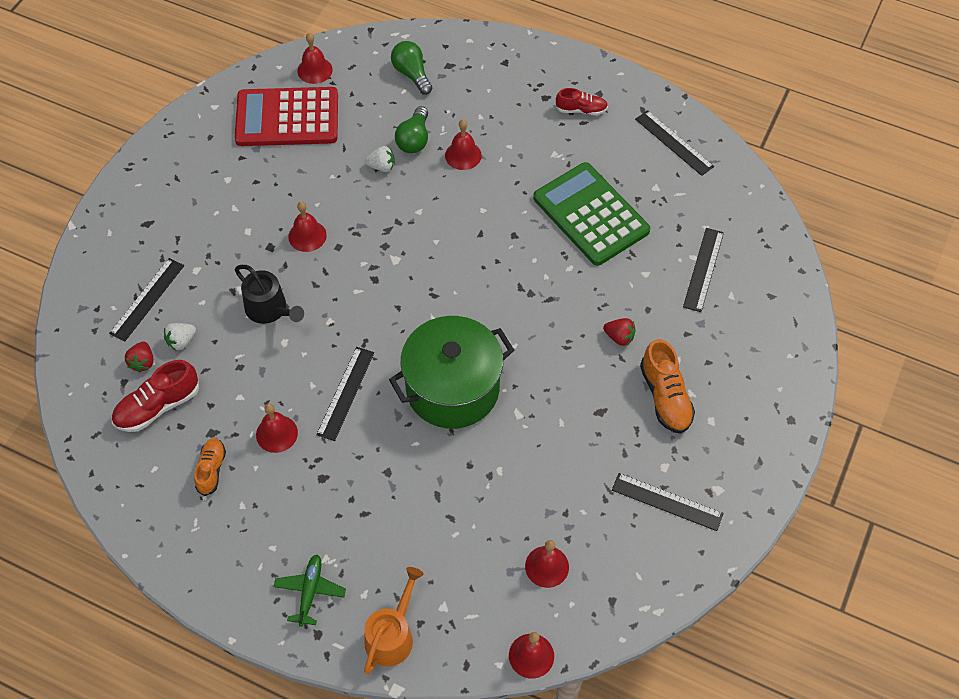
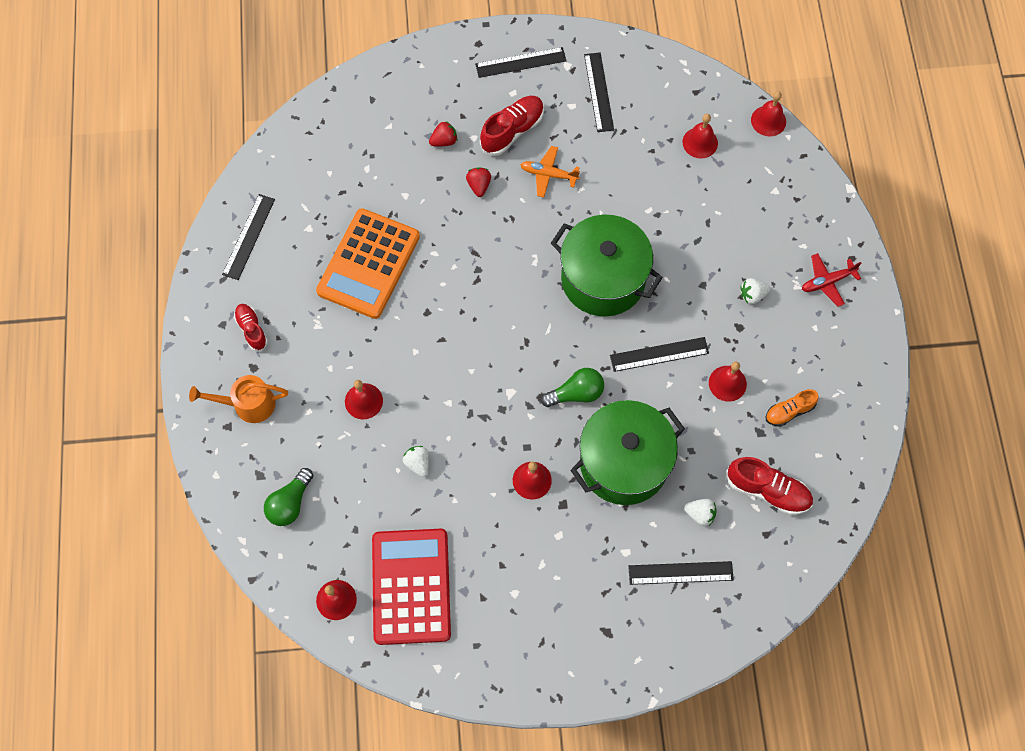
camera: 120 degrees left, 10 degrees up
red strawberry [125,341,153,372] -> red strawberry moved to [429,121,457,147]
red calculator [234,87,338,146] -> red calculator turned 150 degrees counterclockwise [372,529,451,645]
black watering can [235,265,304,324] -> green pot [570,400,685,505]
green plane [273,555,346,627] -> red plane [802,253,861,307]
orange watering can [364,567,424,674] -> orange watering can moved to [189,375,288,423]
green light bulb [395,106,428,153] -> green light bulb moved to [541,368,604,407]
green calculator [533,162,650,266] -> orange calculator [316,208,420,319]
orange shoe [640,339,695,434] -> red shoe [480,96,544,156]
black ruler [683,228,724,312] -> black ruler moved to [475,47,566,78]
none -> orange plane [520,146,580,197]
none -> white strawberry [740,278,770,304]

